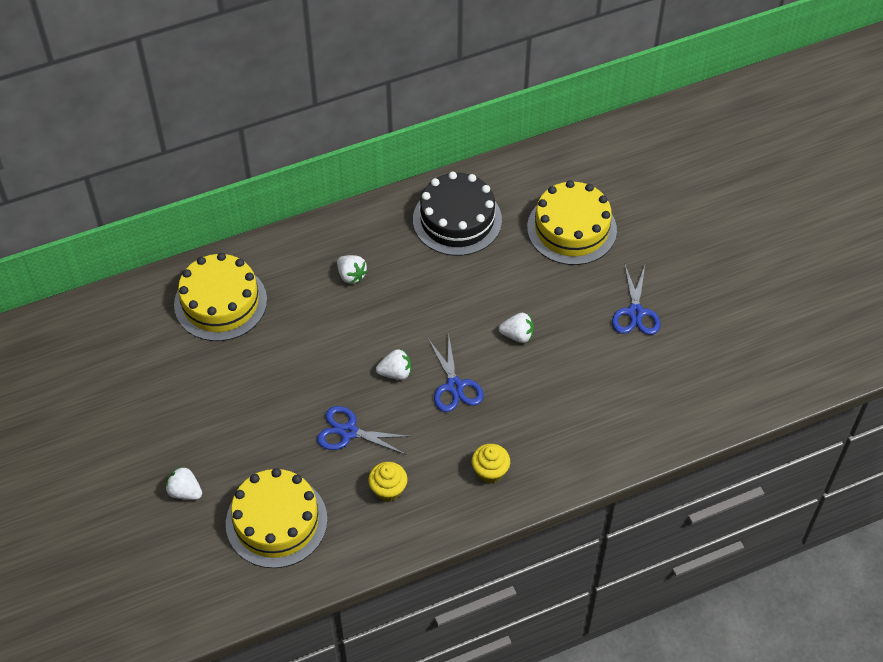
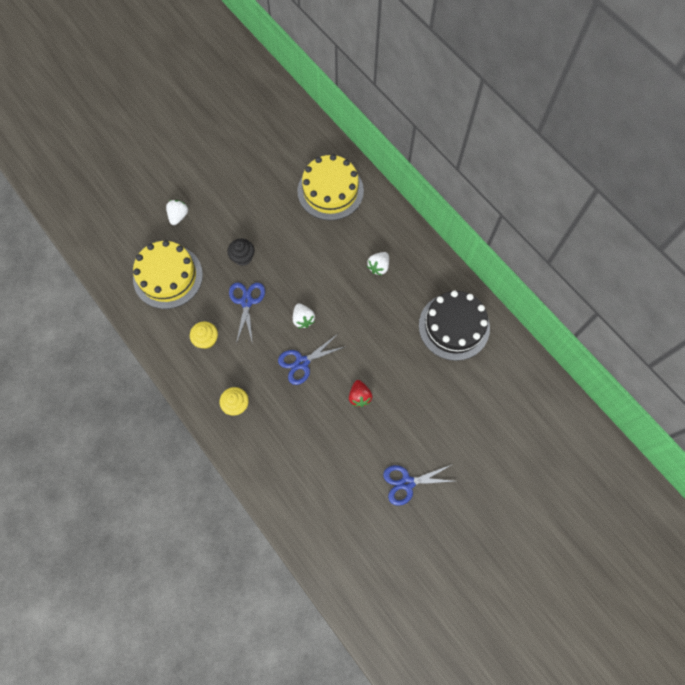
camera: 75 degrees right, 15 degrees up
white strawberry [499,313,534,343] -> red strawberry [349,380,373,407]
yellow cake [527,180,617,265] -> none
none -> black cupcake [227,238,254,266]

